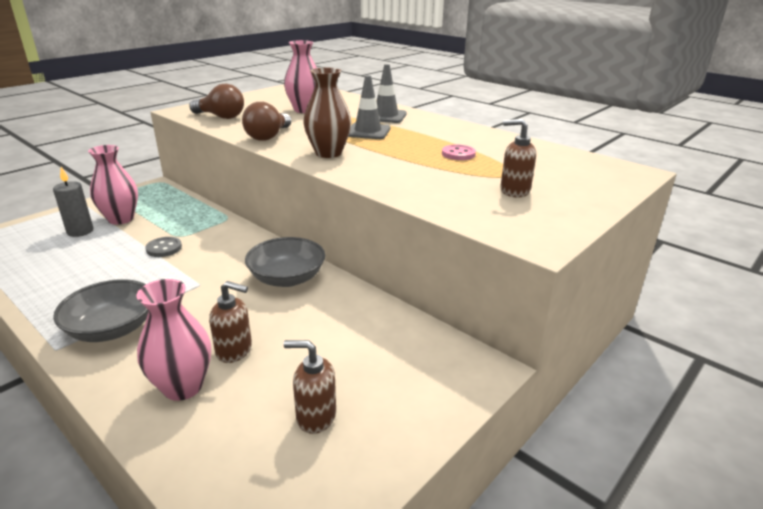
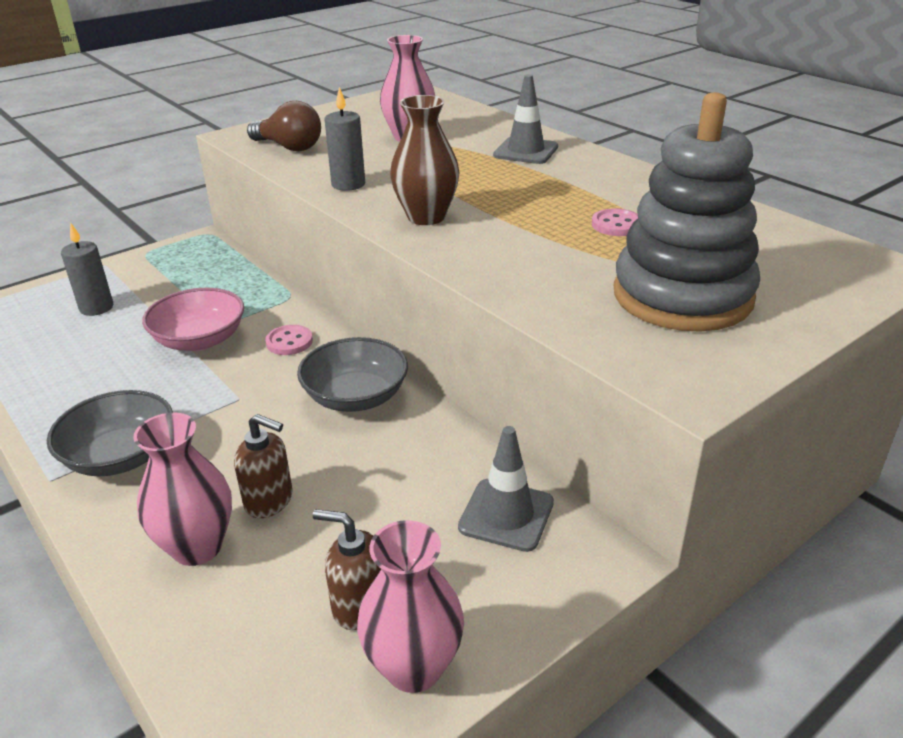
camera: 10 degrees right, 5 degrees up
pink vase [88,145,138,225] -> pink vase moved to [357,520,464,693]
grey button [145,237,182,257] -> pink bowl [142,288,244,351]
brown light bulb [242,102,291,141] -> grey candle [324,87,365,191]
grey traffic cone [348,75,390,139] -> grey traffic cone moved to [458,426,554,552]
brown soap dispenser [500,119,536,198] -> grey stacking toy [614,92,760,332]
none -> pink button [265,325,313,355]

